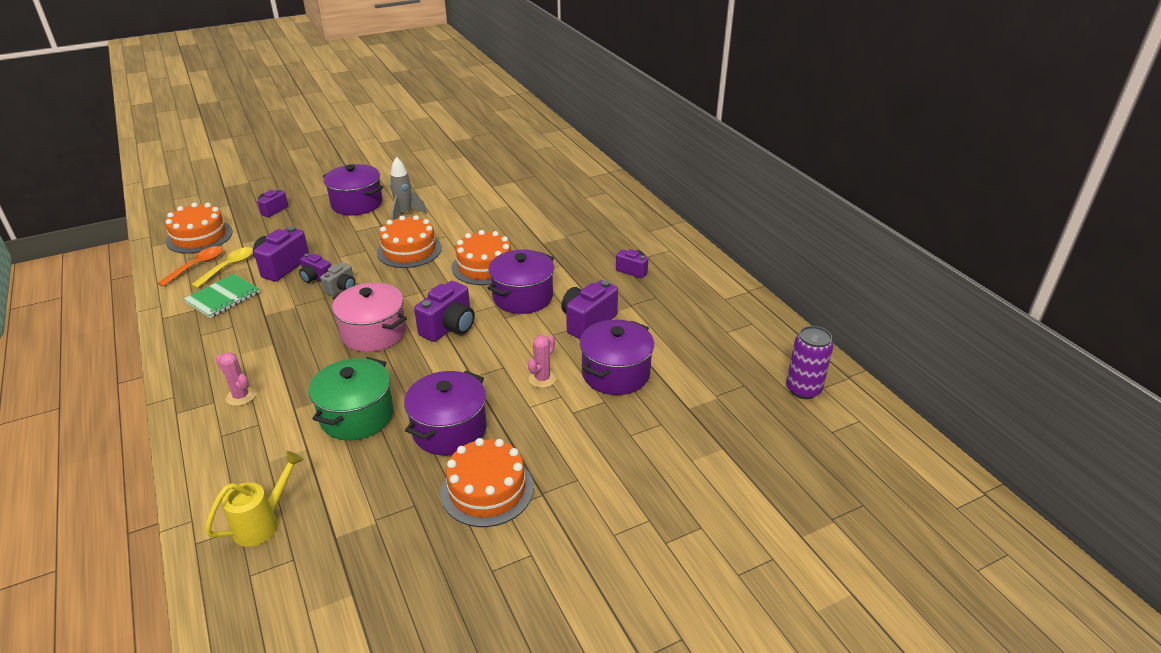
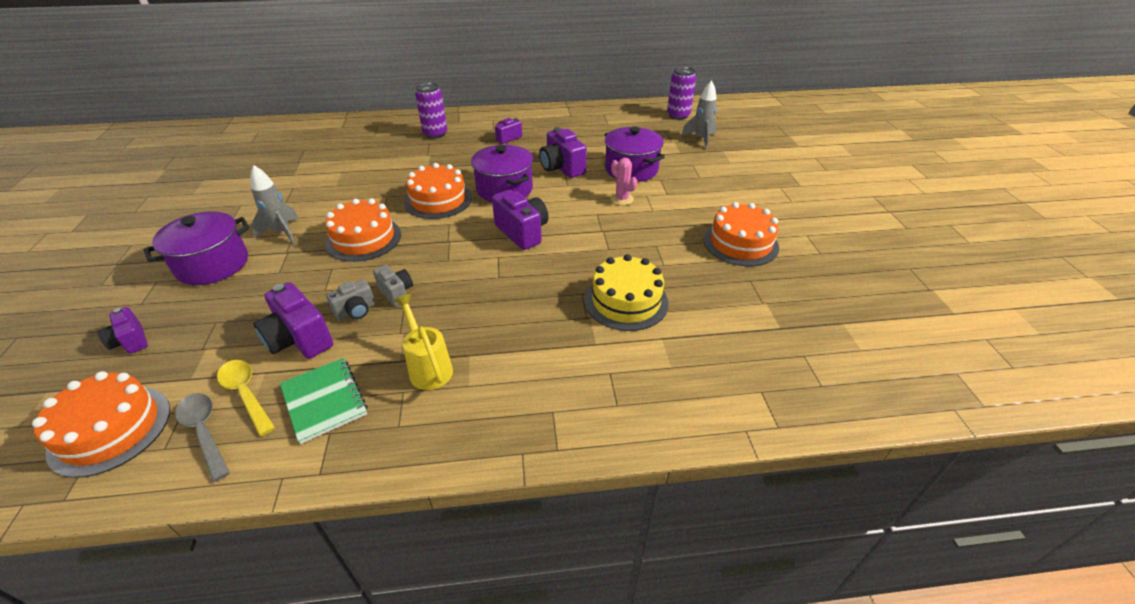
camera: 70 degrees left, 5 degrees up
orange spoon [158,246,223,287] -> grey spoon [175,393,230,482]
yellow watering can [205,451,304,547] -> yellow watering can moved to [394,294,453,390]
pink cactus [216,352,256,406] -> none
purple camera [299,253,331,283] -> grey camera [326,279,375,320]
green pot [309,357,394,441] -> yellow cake [585,254,669,331]
pink pot [332,283,407,352] -> none
purple pot [404,371,487,455] -> none
none -> purple can [415,83,447,139]
none -> grey rocket [681,80,717,149]

